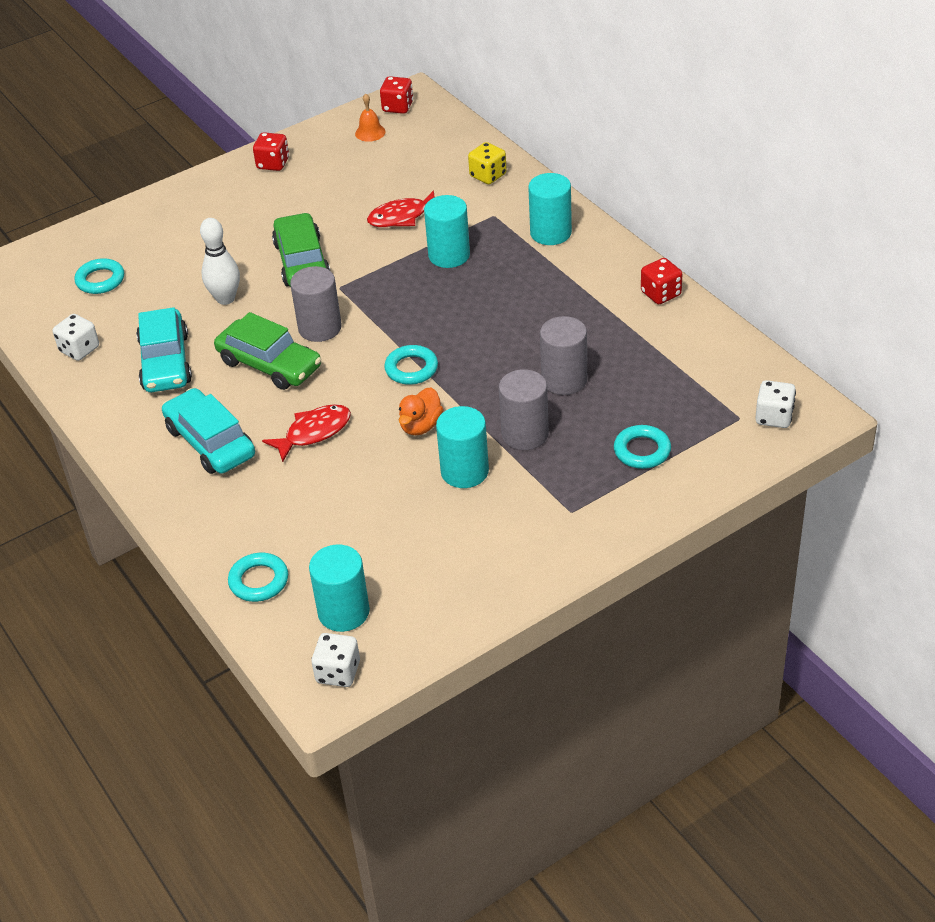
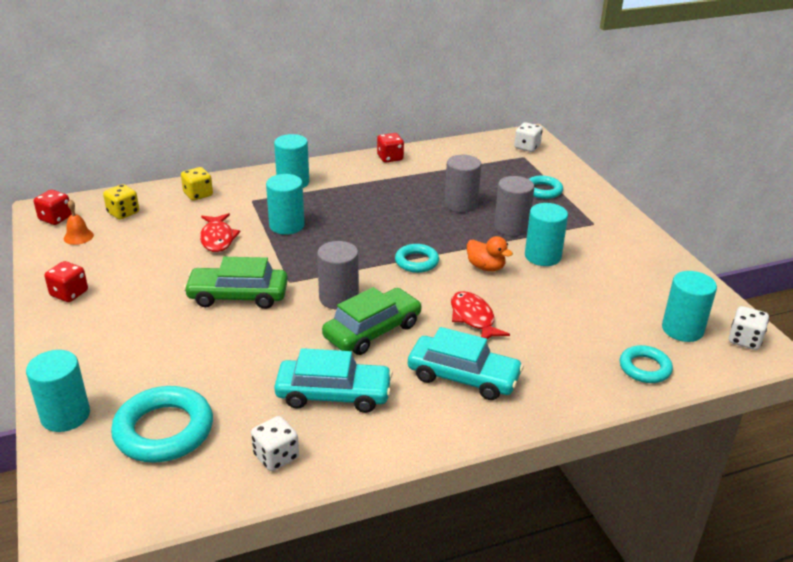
camera: 80 degrees left, 10 degrees down
turquoise ring [75,258,124,294] -> turquoise ring [111,386,213,463], size x1.72
turquoise car [162,388,255,474] -> turquoise car turned 135 degrees counterclockwise [408,327,524,400]
white bowling pin [200,218,240,305] -> none
none -> turquoise cylinder [26,350,90,432]
none -> yellow dice [103,184,139,220]

